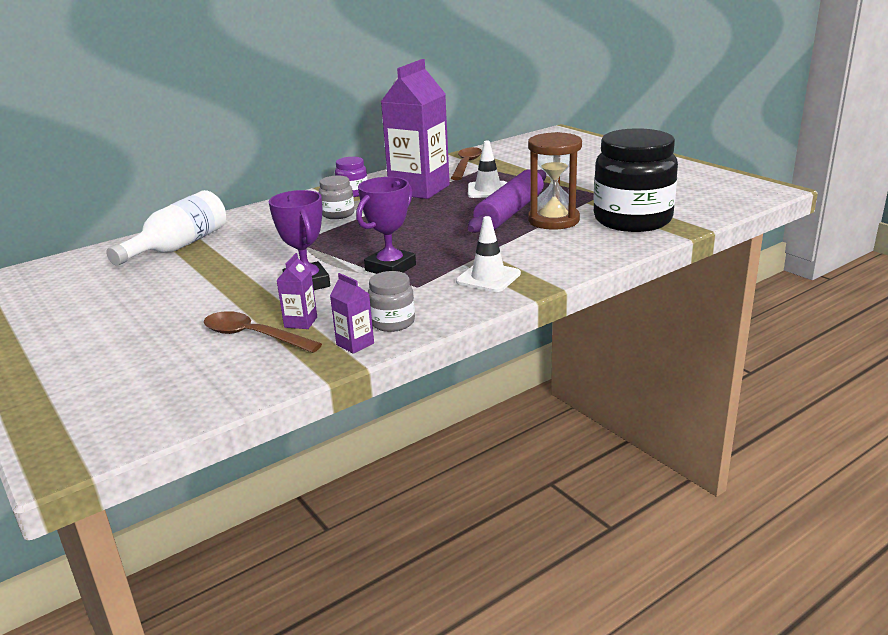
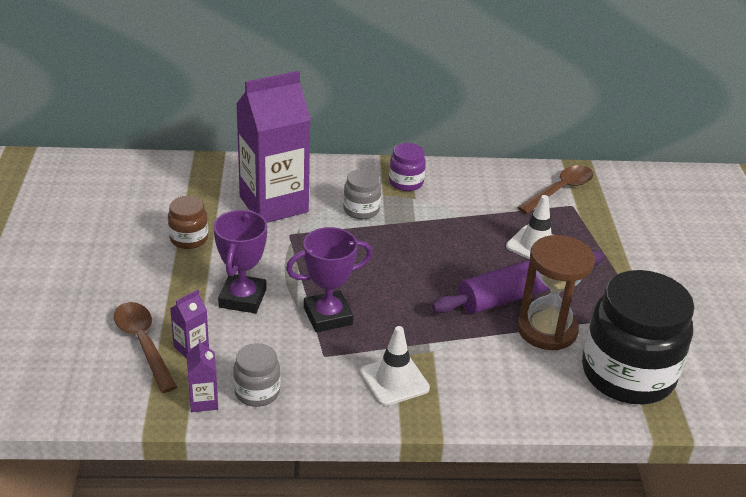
camera: 30 degrees right, 10 degrees up
white bottle [106,190,226,266] -> none
purple carton [381,59,450,199] -> purple carton moved to [236,71,311,223]
none -> brown jar [168,196,208,249]

